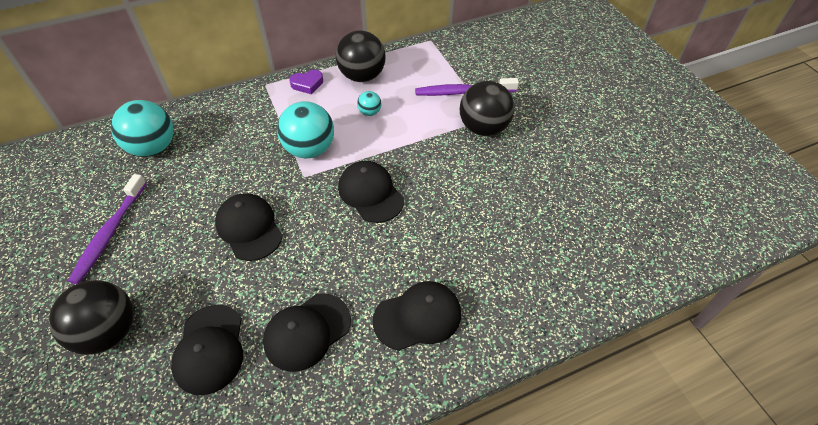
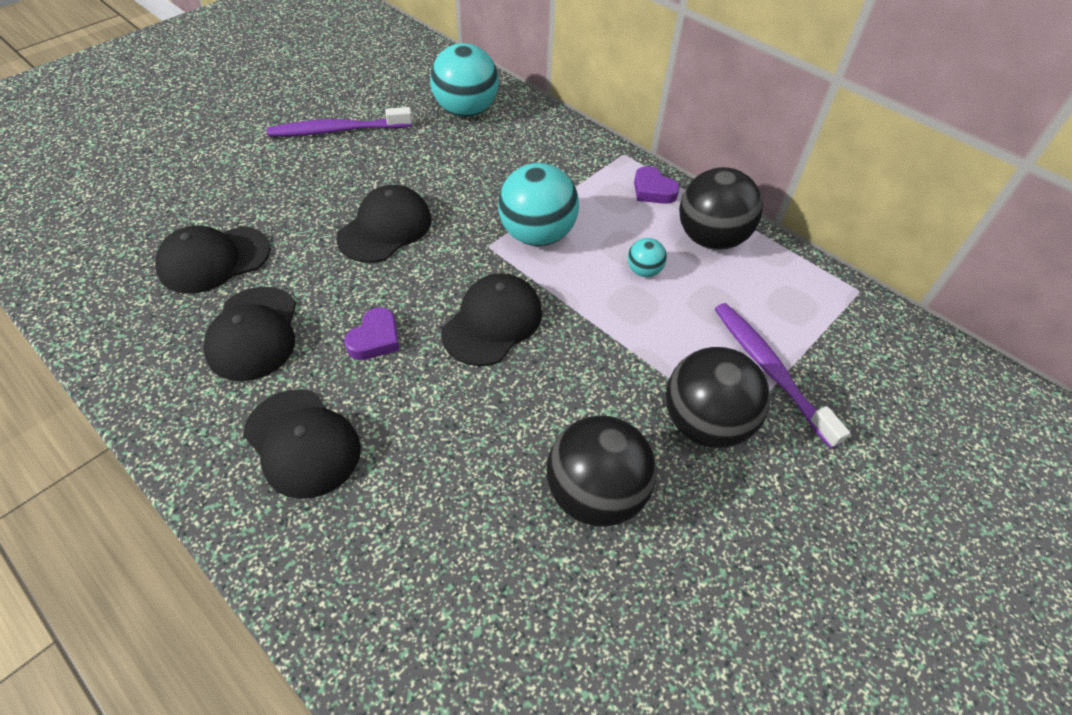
camera: 65 degrees right, 0 degrees up
black ball [49,280,134,355] -> black ball moved to [547,415,657,527]
black cap [263,293,351,372] -> black cap turned 120 degrees counterclockwise [203,287,296,381]
none -> purple heart [344,307,400,360]

